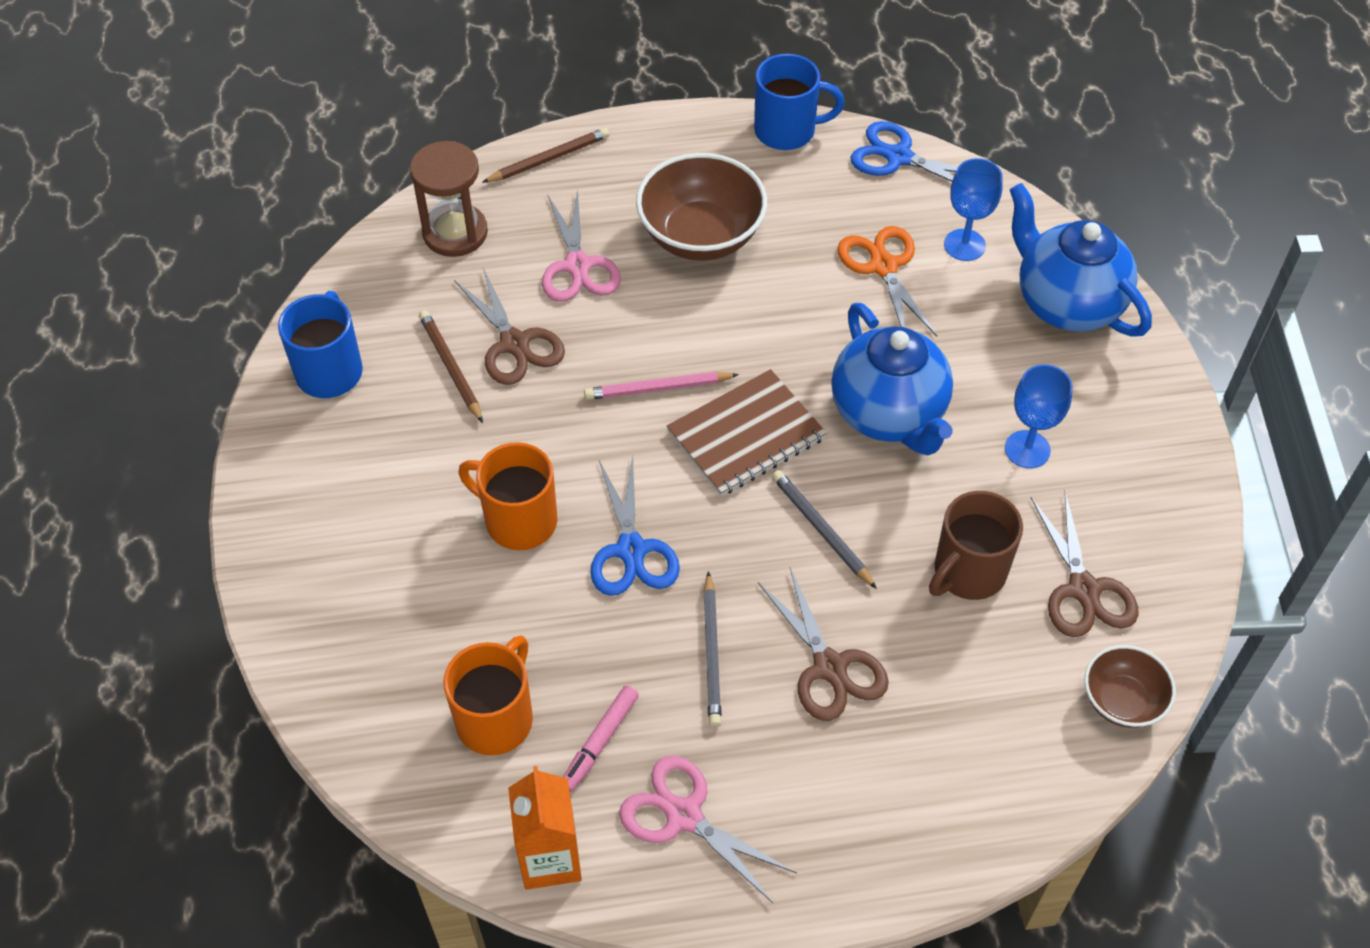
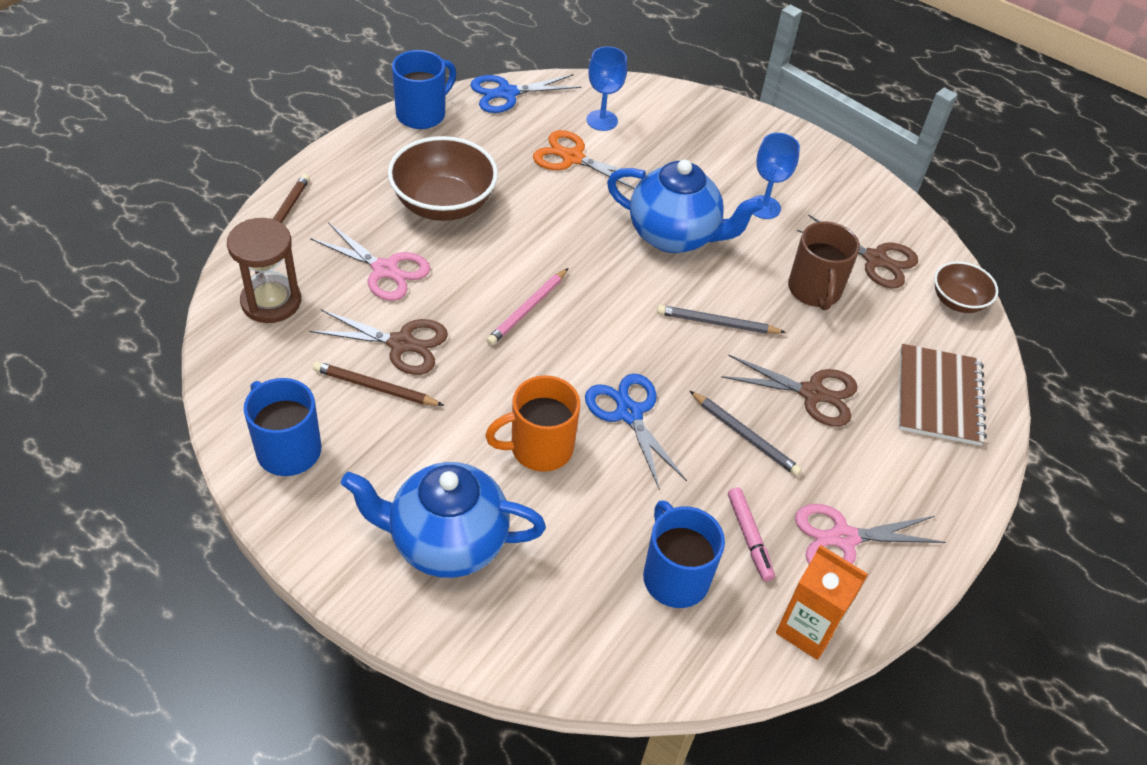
camera: 50 degrees left, 5 degrees down
orange mug [443,635,533,755] -> blue mug [643,500,725,608]
blue scissors [590,455,680,596] -> blue scissors turned 150 degrees counterclockwise [585,374,687,488]
brown notebook [667,369,827,496] -> brown notebook moved to [899,344,987,446]
blue teapot [1010,183,1152,337] -> blue teapot moved to [341,462,546,578]

